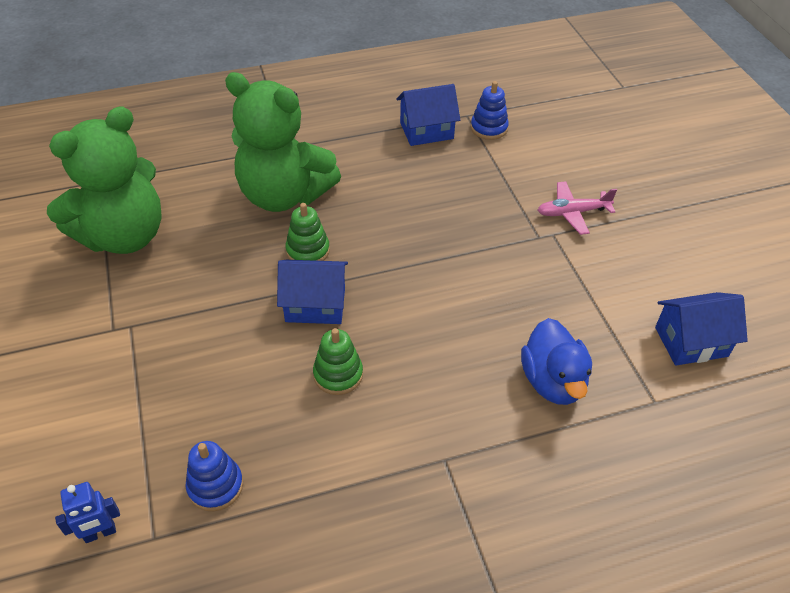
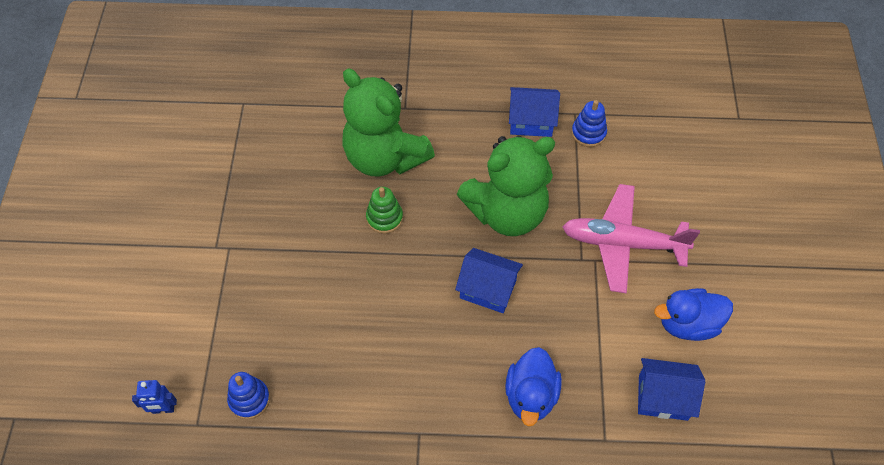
camera: 20 degrees right, 10 degrees up
green teddy bear [47,107,162,254] -> green teddy bear moved to [457,135,555,236]
blue house [277,260,348,324] -> blue house moved to [455,248,523,313]
green stacking toy [313,328,363,395] -> none
pink plane [538,181,617,235] -> pink plane [563,184,700,293], size x1.81
none -> blue duck [654,288,733,341]

